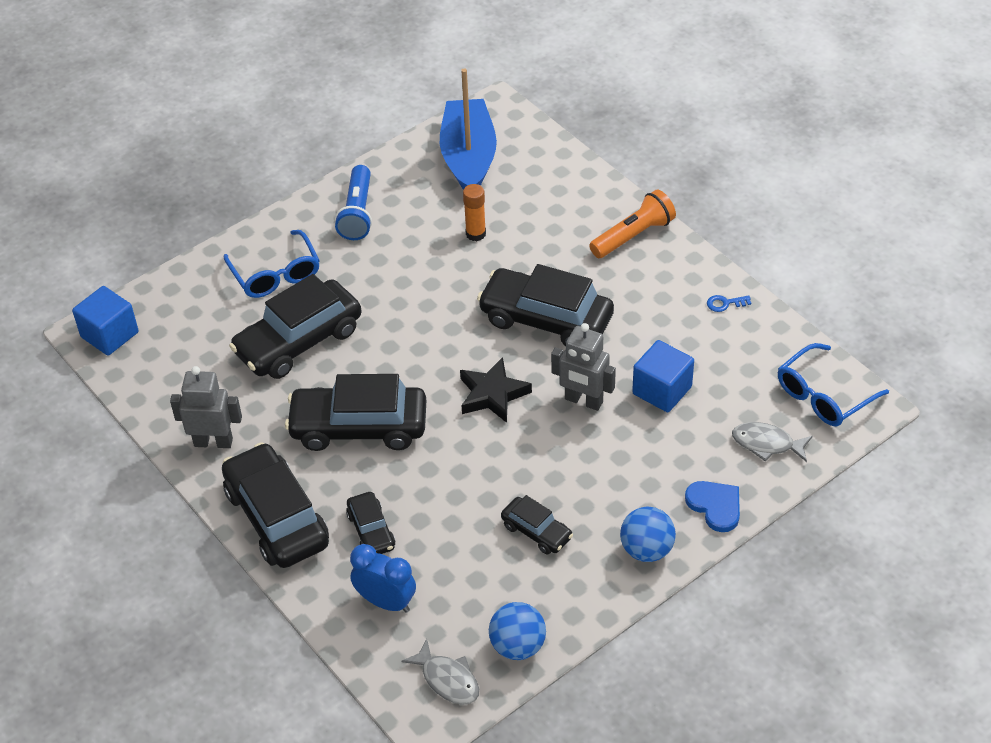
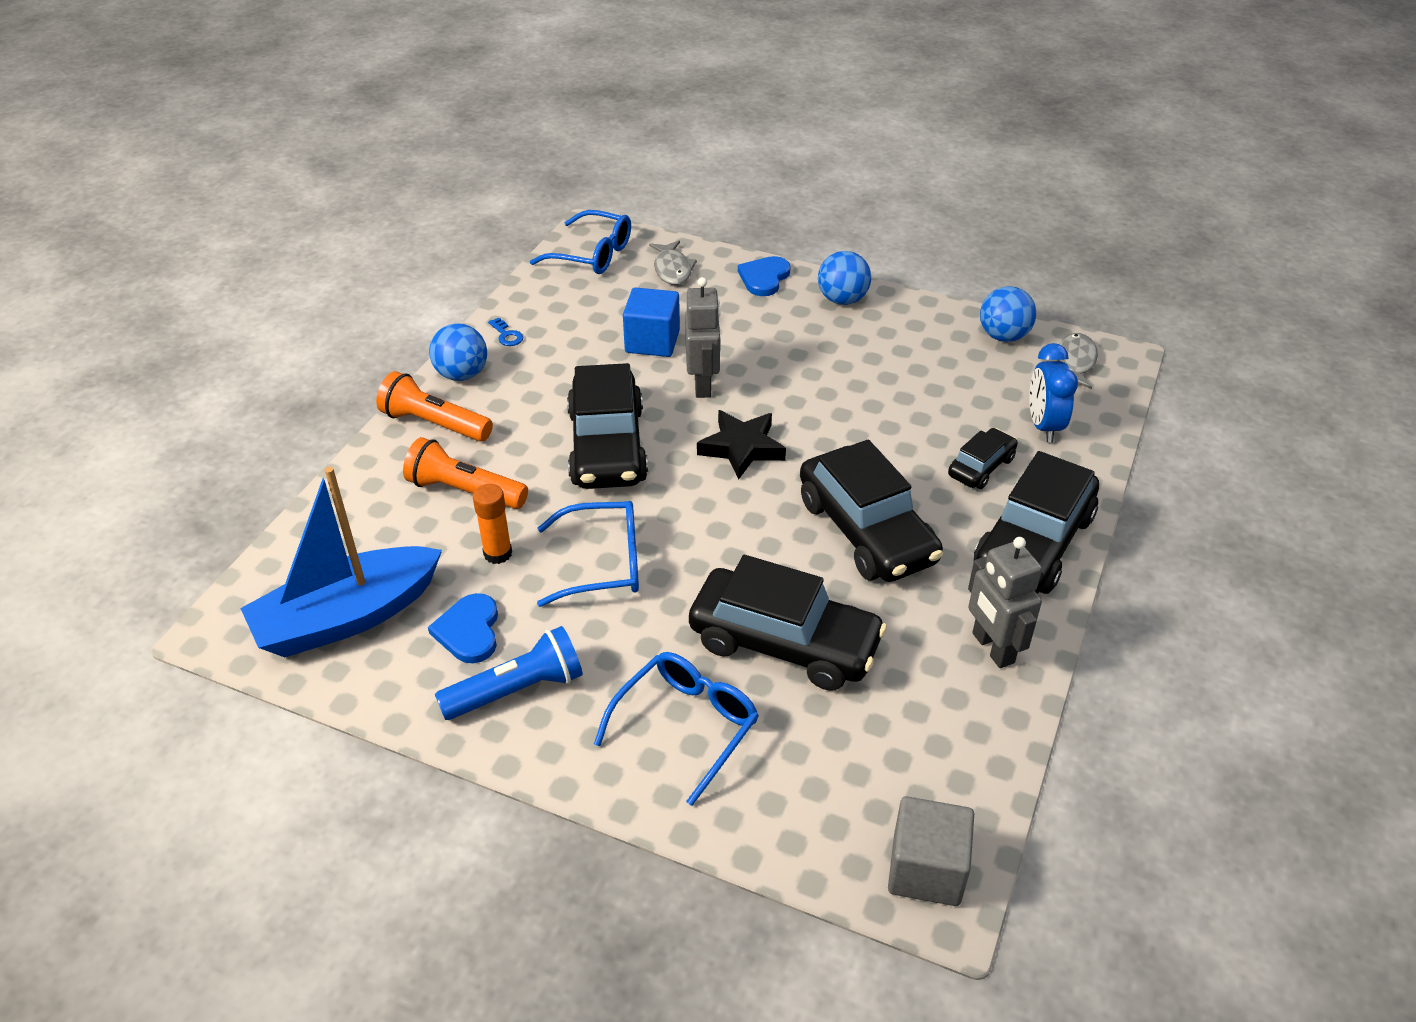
camera: 120 degrees left, 5 degrees down
blue cube [72,286,139,355] -> grey cube [888,796,974,906]
black car [501,495,573,555] -> none
none -> orange flashlight [403,437,528,509]
none -> blue heart [428,593,498,663]
none -> blue ball [429,323,487,381]
none -> blue glasses [537,501,639,607]

